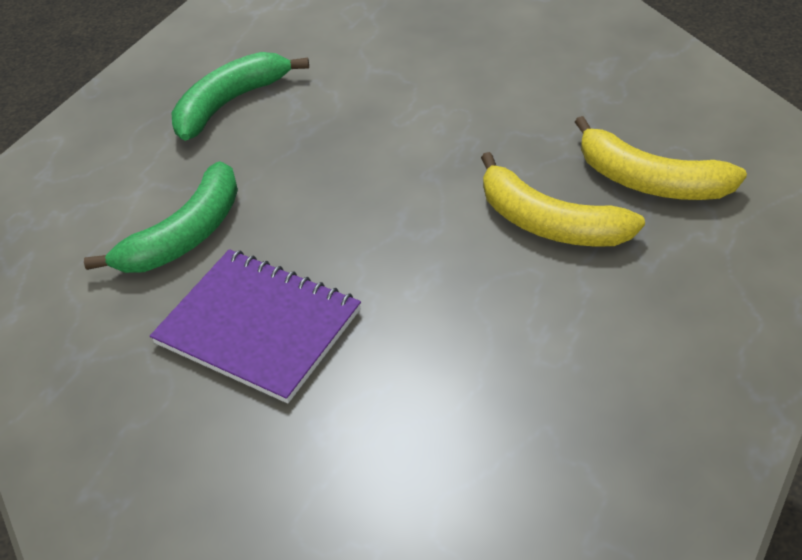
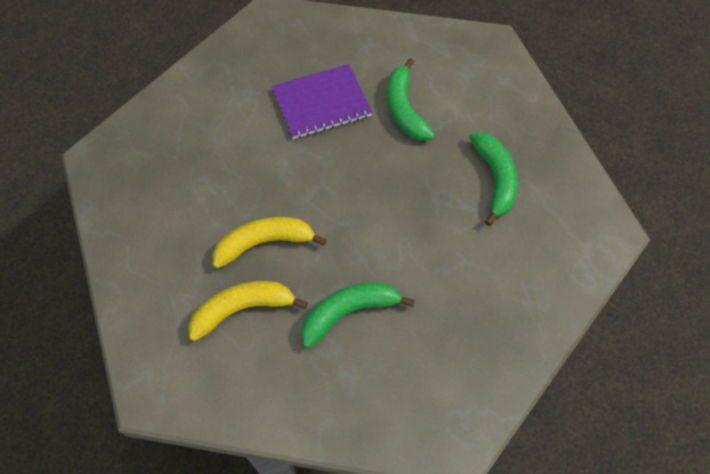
camera: 125 degrees right, 15 degrees up
none -> green banana [301,282,415,348]

